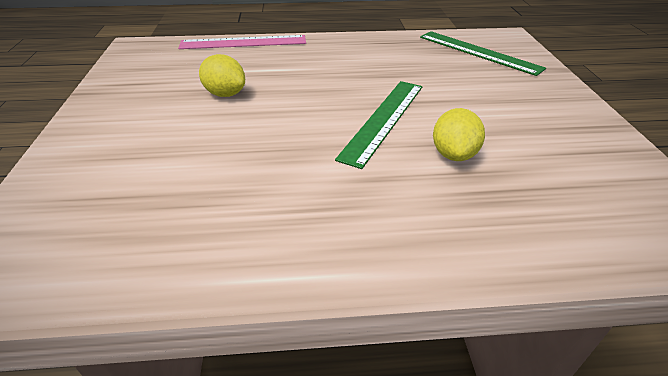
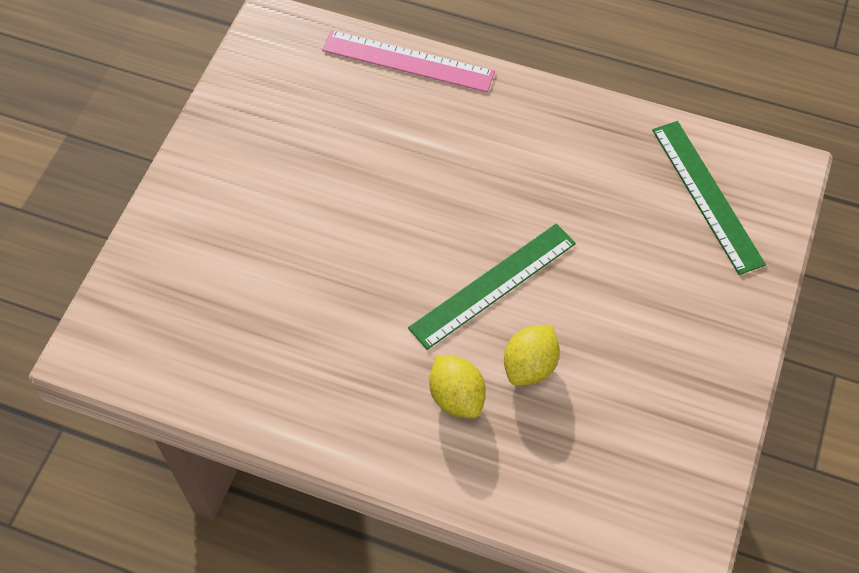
camera: 25 degrees right, 20 degrees up
yellow lemon [199,54,245,97] -> yellow lemon moved to [429,355,486,419]

